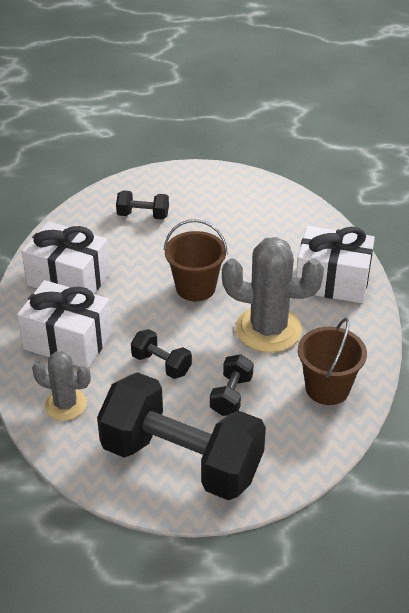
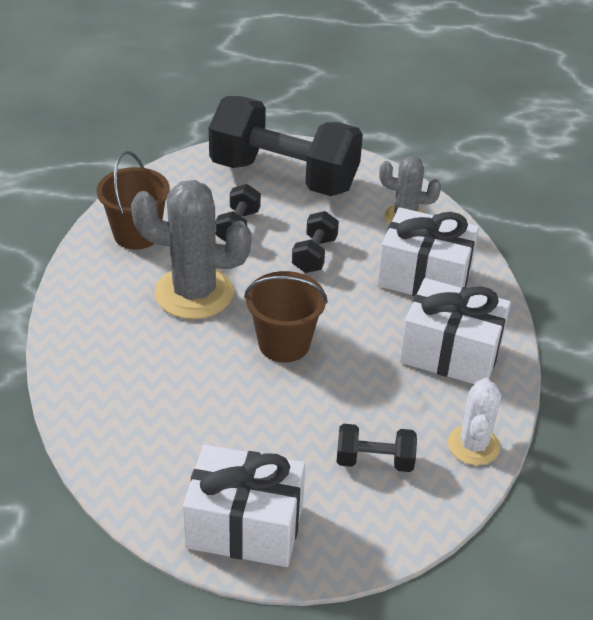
camera: 175 degrees right, 0 degrees up
black dumbbell [131,329,192,379] -> black dumbbell turned 75 degrees clockwise [292,211,339,273]
white gift [296,226,375,303] -> white gift moved to [183,445,306,567]
none -> white cactus [448,378,501,465]

